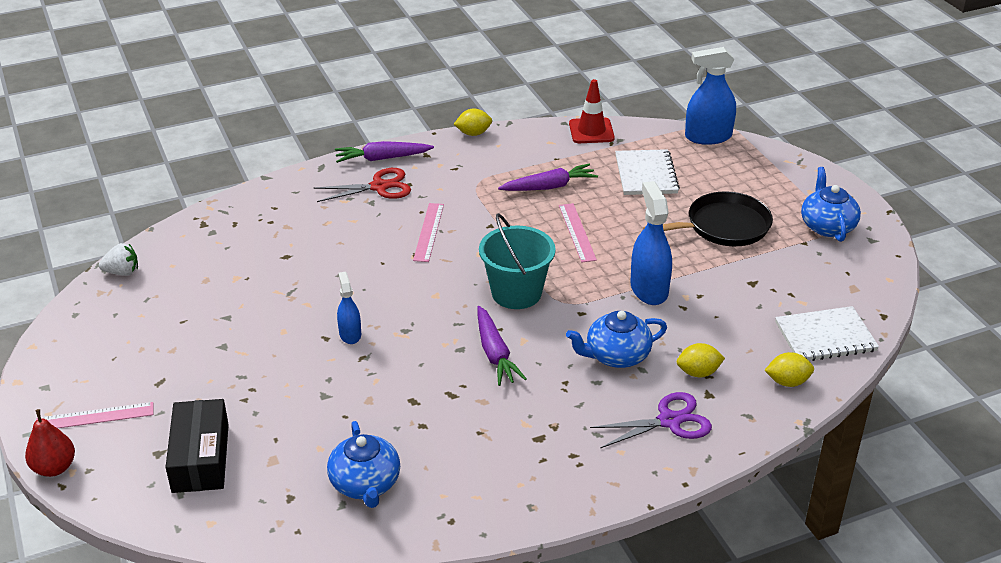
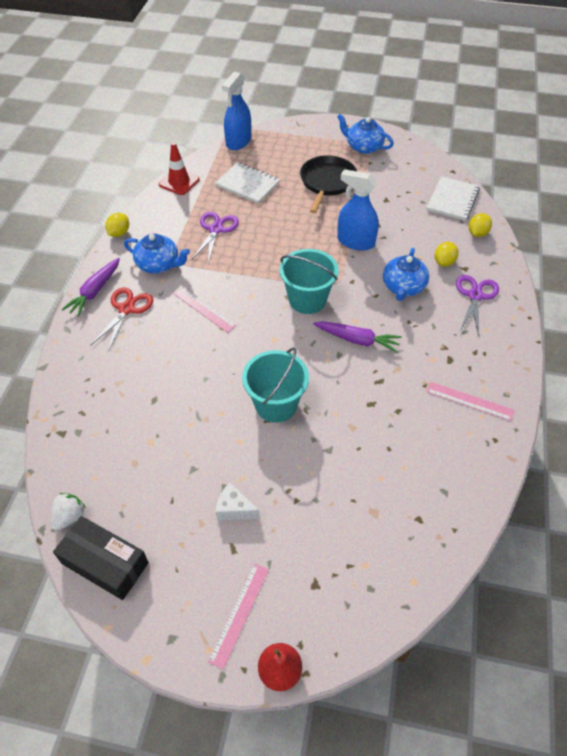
camera: 55 degrees left, 15 degrees up
black box [166,399,229,493] -> black box moved to [53,516,149,600]
blue teapot [327,421,400,508] -> blue teapot moved to [124,234,190,274]
blue spray bottle [337,272,361,344] -> turquoise bucket [242,347,309,423]
purple carrot [498,164,598,191] -> purple scissors [192,212,239,264]
pink ruler [559,203,597,263] -> pink ruler moved to [426,382,514,421]
none -> white cheese [216,483,260,520]

